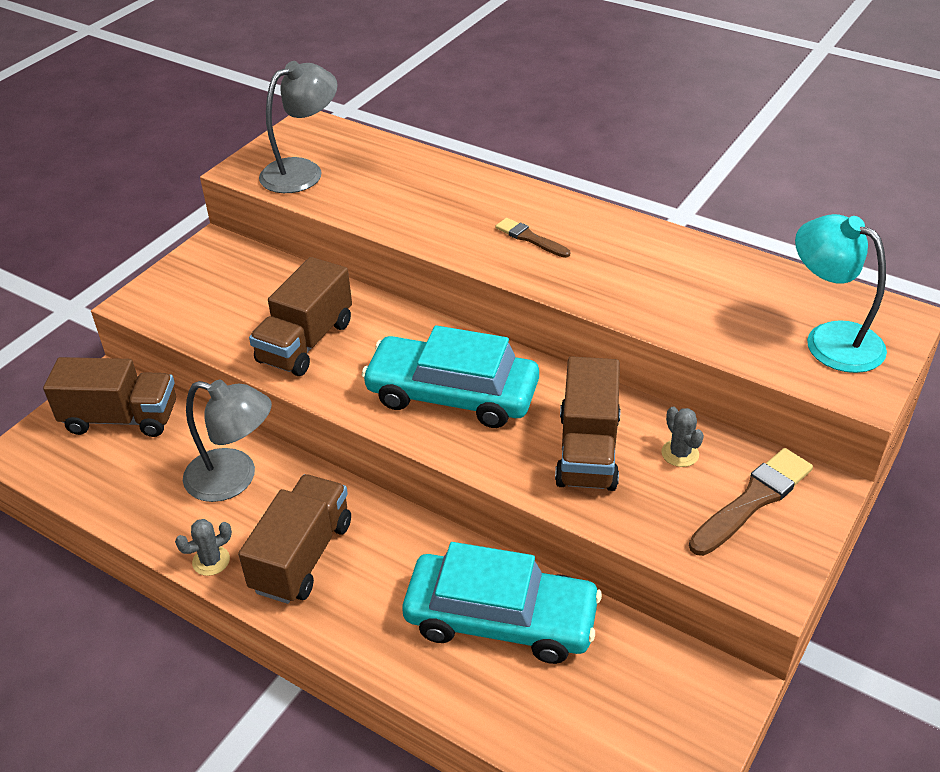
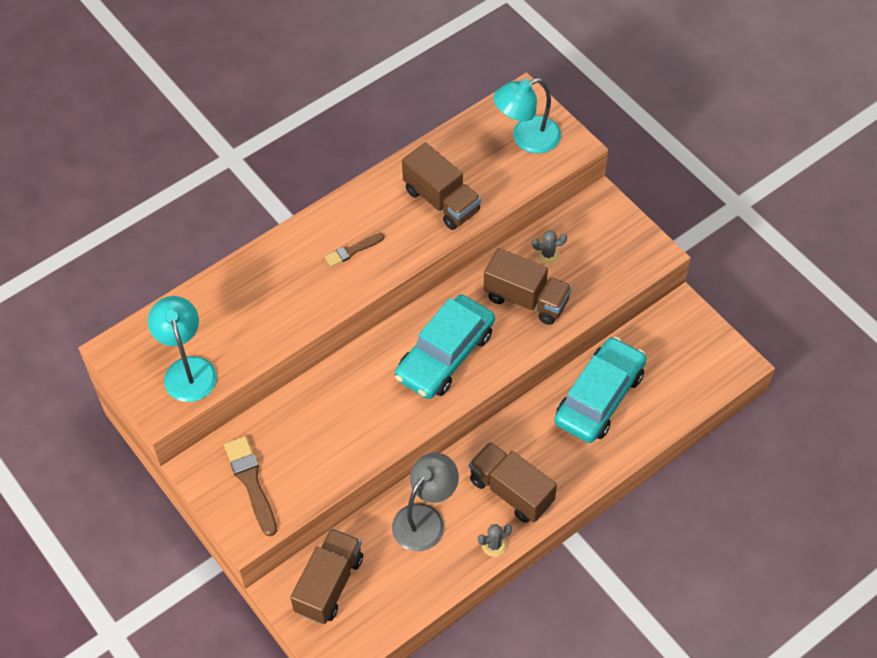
camera: 70 degrees left, 15 degrees up
grey cactus [175,519,232,576] -> grey cactus turned 75 degrees clockwise [478,524,512,557]
brown truck [249,257,352,376] -> brown truck moved to [402,142,481,230]
grey lamp [259,61,338,193] -> turquoise lamp [148,296,217,402]
brown brush [689,448,813,556] -> brown brush moved to [224,436,277,536]

